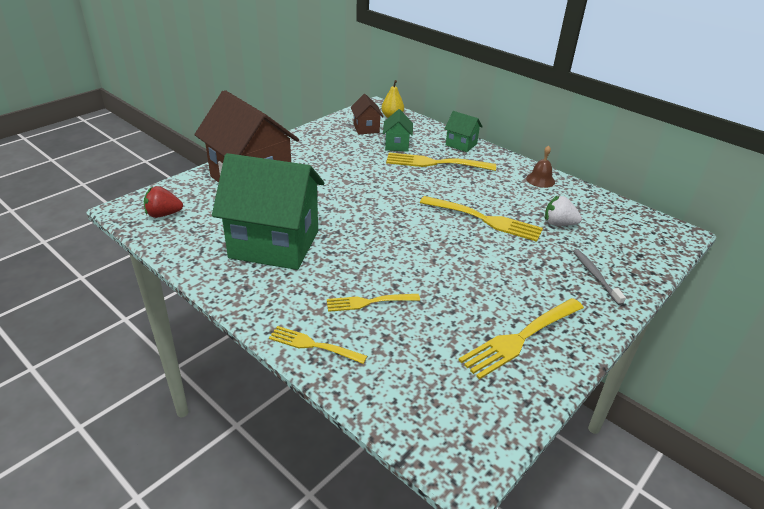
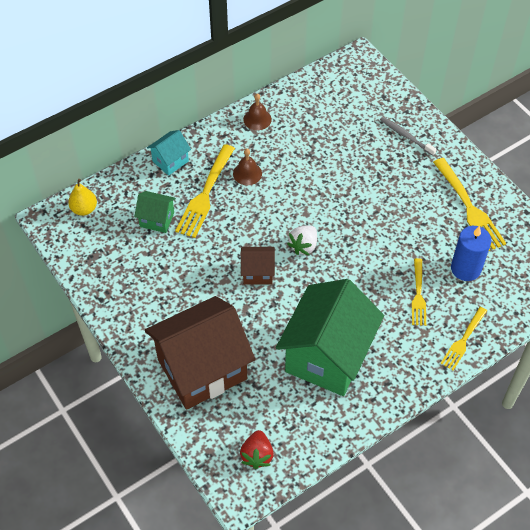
camera: 75 degrees left, 20 degrees up
brown house [351,94,384,134] -> brown house moved to [241,247,275,284]
yellow fork [420,196,543,242] -> none
green house [445,111,483,152] -> turquoise house [147,130,191,176]
white strawberry [545,195,582,226] -> white strawberry moved to [287,226,317,255]
grey toothbrush [573,249,626,305] -> grey toothbrush turned 45 degrees clockwise [380,117,437,156]
none -> brown bell [233,148,262,185]
none -> blue candle [451,226,491,281]

